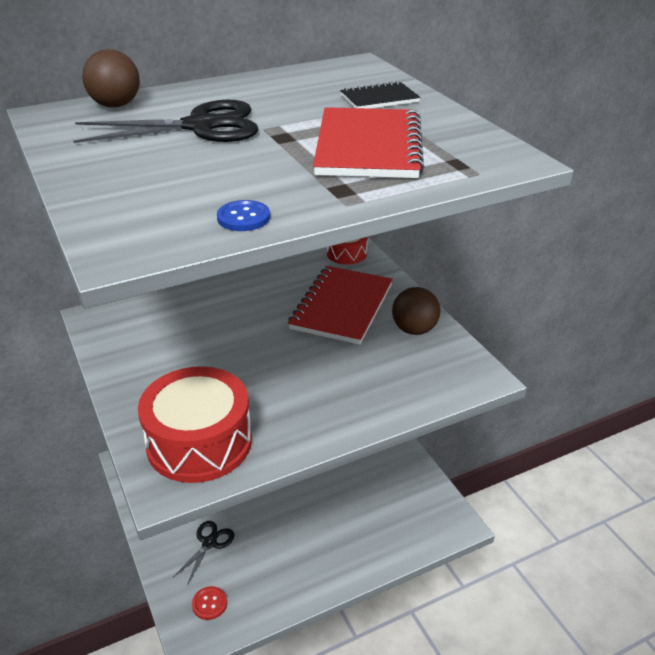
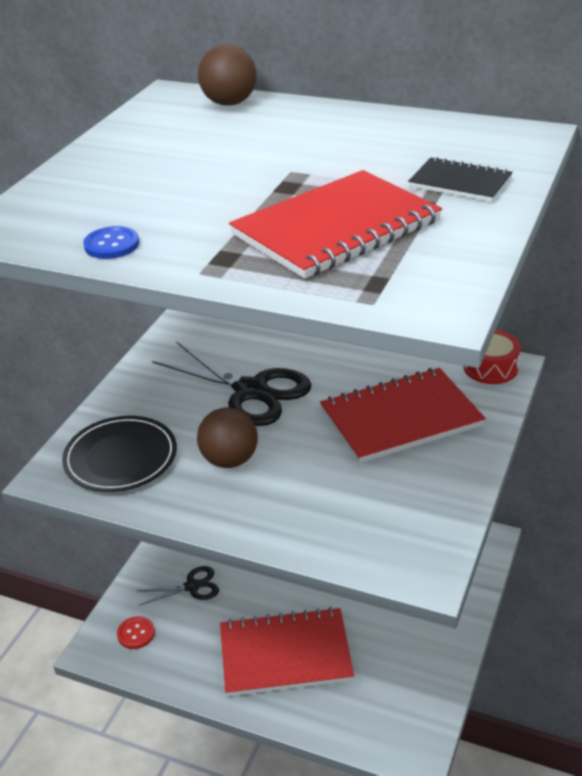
camera: 50 degrees right, 0 degrees up
black scissors [73,100,259,143] -> black scissors moved to [152,342,312,426]
red drum [138,366,252,483] -> black plate [62,416,177,492]
brown ball [392,287,440,335] -> brown ball moved to [197,407,258,468]
none -> red notebook [220,607,354,696]

